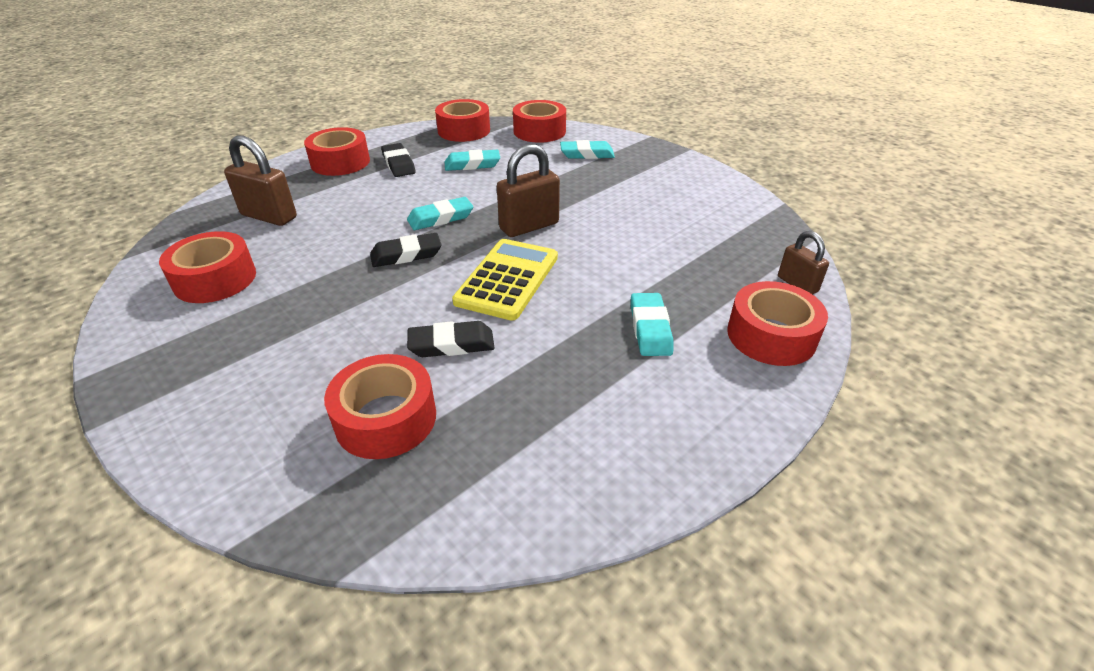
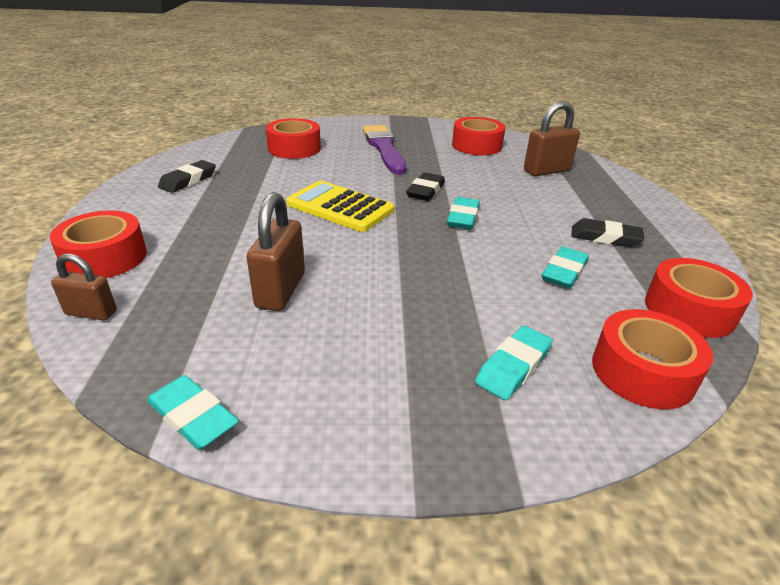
camera: 130 degrees right, 5 degrees down
red tape [304,127,370,176] -> none
black eraser [407,321,494,357] -> black eraser moved to [158,160,216,193]
yellow calculator [452,239,558,320] -> yellow calculator turned 150 degrees clockwise [286,181,394,232]
brown padlock [497,144,560,237] -> brown padlock moved to [247,192,305,311]
turquoise eraser [631,293,673,356] -> turquoise eraser moved to [147,375,239,450]
none -> purple brush [362,125,406,174]

